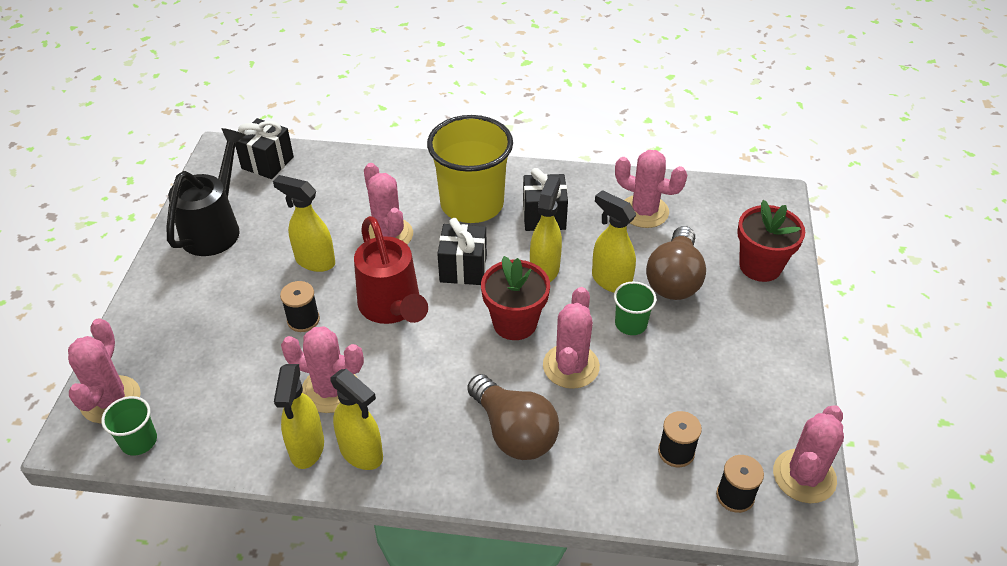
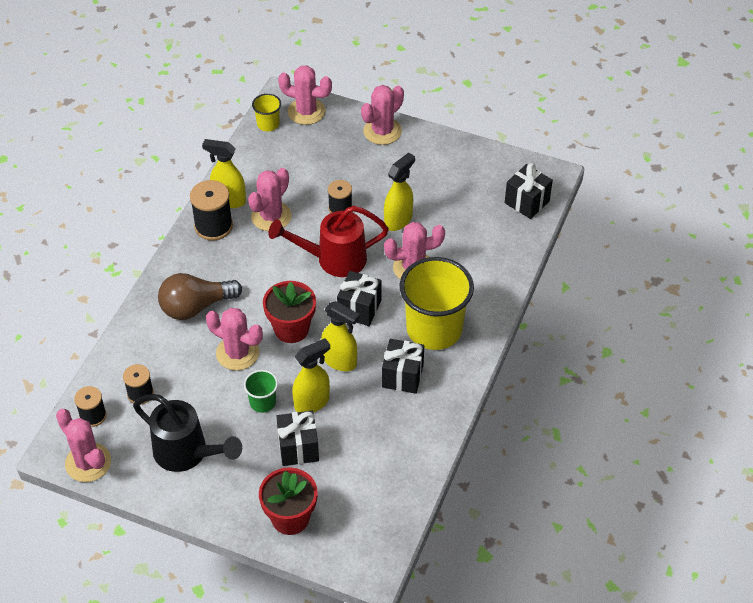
camera: 105 degrees right, 5 degrees up
green cup [101,396,157,456] -> yellow cup [252,94,281,131]
black watering can [167,128,245,256] -> black watering can moved to [133,394,242,472]
yellow spray bottle [330,369,383,470] -> black spool [190,180,233,241]
pink cactus [615,150,687,228] -> pink cactus moved to [361,85,404,145]
brown light bulb [646,226,706,300] -> black gift [276,411,319,466]

